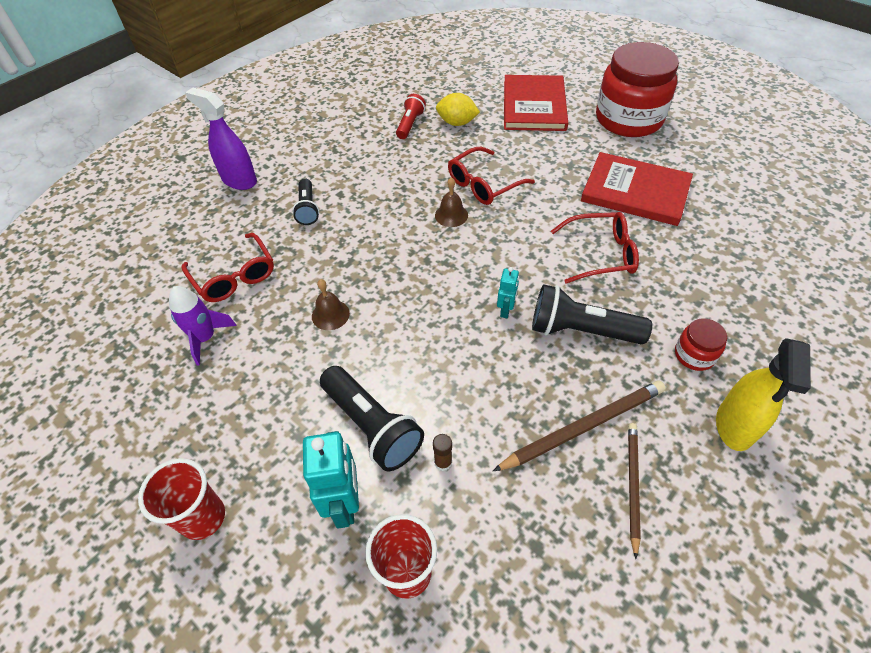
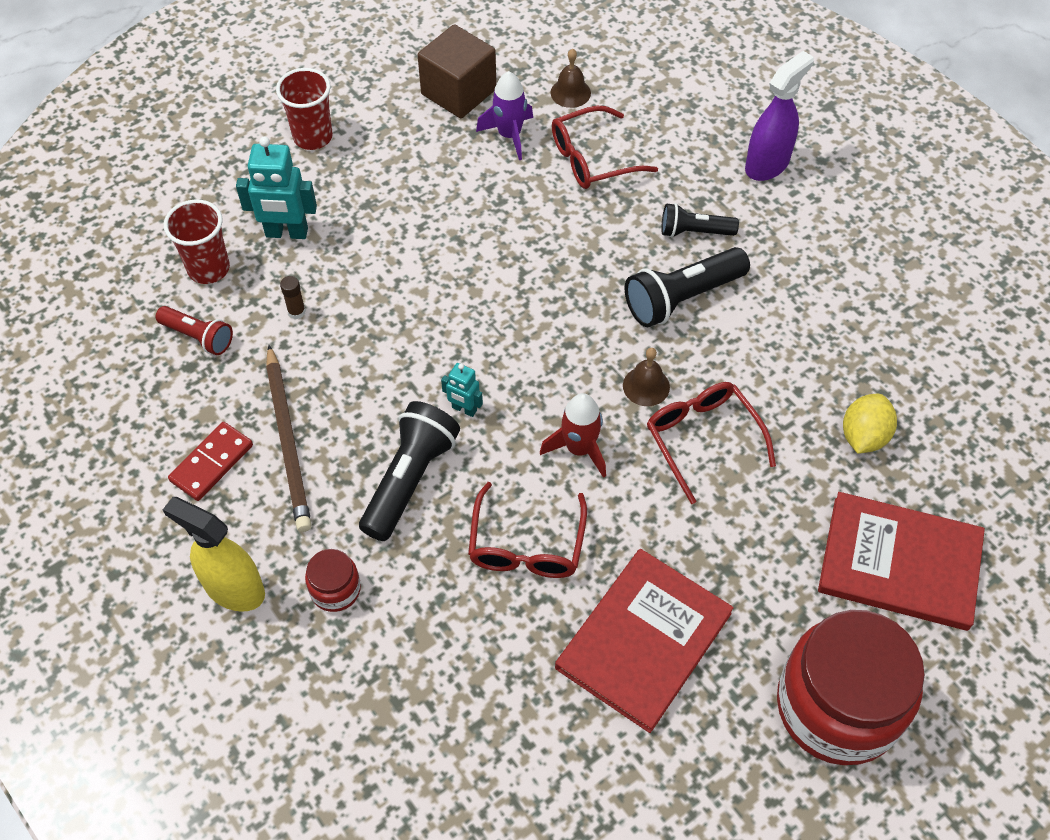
camera: 100 degrees right, 5 degrees up
brown bell [312,279,350,330] -> brown bell moved to [551,49,591,108]
black flashlight [320,366,424,471] -> black flashlight moved to [625,247,750,327]
red flashlight [396,94,426,139] -> red flashlight moved to [156,306,233,355]
brown pencil [628,423,641,559] -> red domino [168,422,253,501]
none -> brown cube [418,24,496,118]
none -> red rocket [540,393,606,478]

